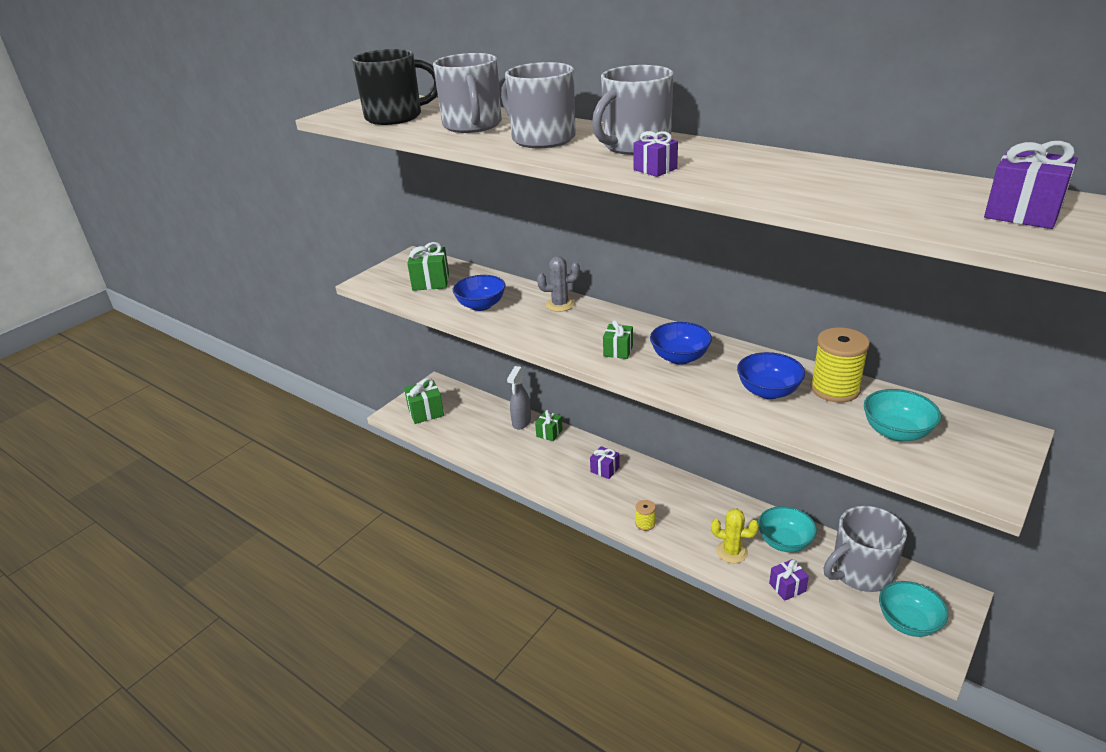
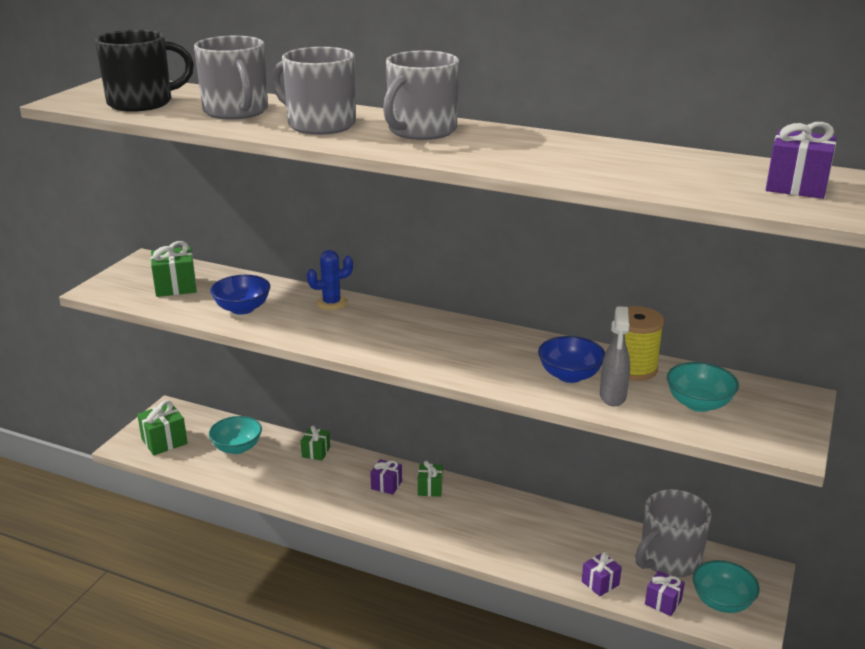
camera: 15 degrees left, 5 degrees down
grey spray bottle [507,366,531,430] -> grey spray bottle moved to [600,306,630,407]
grey cactus [537,256,580,312] -> blue cactus [307,250,353,311]
green gift [603,320,633,359] -> green gift moved to [418,461,443,497]
purple gift [634,131,678,177] -> purple gift moved to [645,571,685,616]
yellow spool [635,500,656,531] -> none
blue bowl [650,322,712,365] -> none
yellow cactus [711,508,759,563] -> none
turquoise bowl [758,506,817,552] -> turquoise bowl moved to [209,416,262,454]

